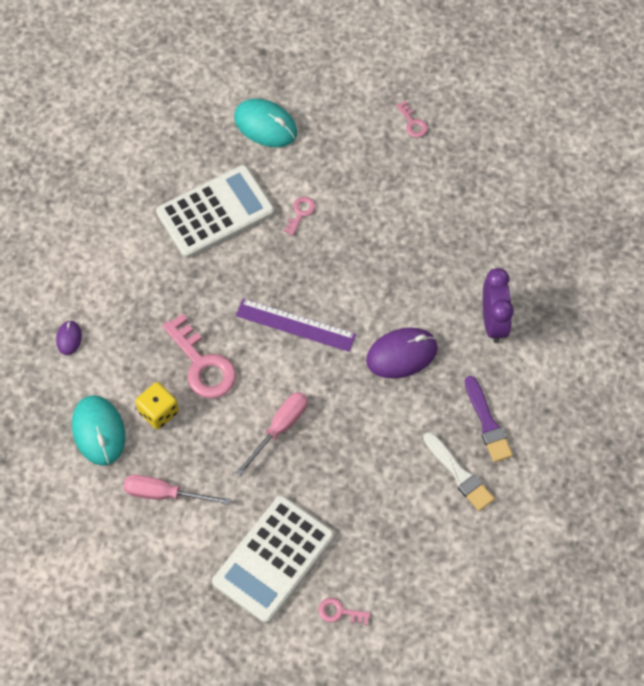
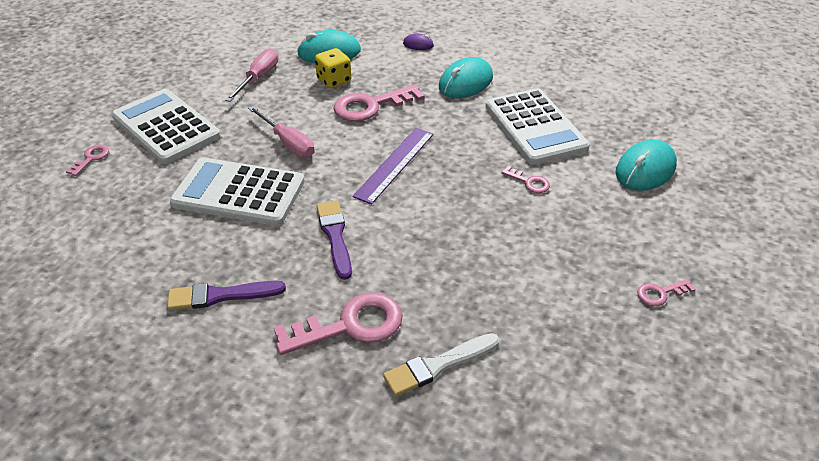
camera: 100 degrees right, 20 degrees down
purple mouse [366,328,438,379] -> purple brush [317,200,352,280]
white brush [423,432,495,511] -> white brush moved to [383,333,499,396]
purple clock [483,268,514,343] -> pink key [274,292,403,355]
none -> white calculator [170,157,305,226]
none -> turquoise mouse [439,57,493,98]

